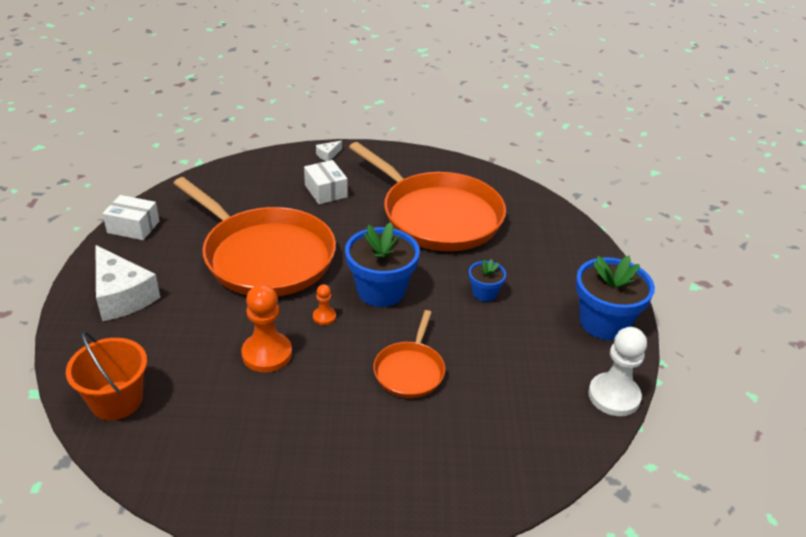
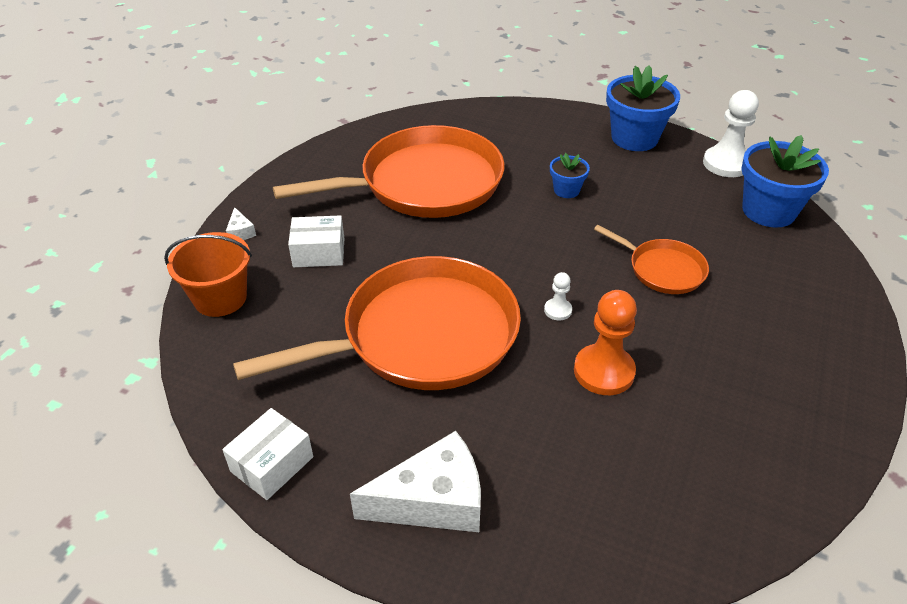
camera: 65 degrees left, 5 degrees up
orange bucket [66,331,147,420] -> orange bucket moved to [164,232,252,317]
orange pawn [313,284,336,325] -> white pawn [544,272,572,321]
blue flower pot [345,222,420,307] -> blue flower pot moved to [741,135,829,228]

